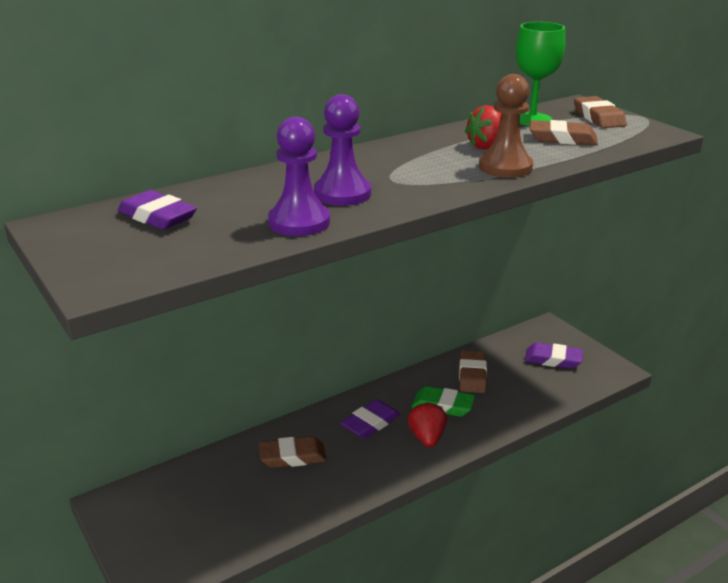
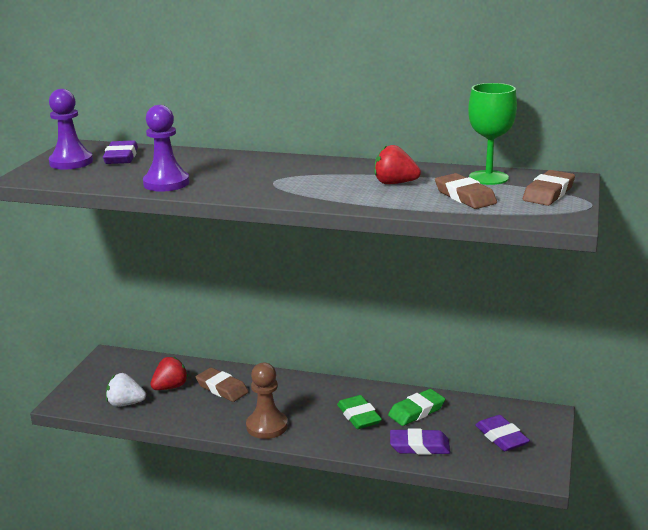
camera: 50 degrees right, 5 degrees down
purple pawn [314,94,371,206] -> purple pawn moved to [49,89,93,170]
purple eraser [340,399,400,439] -> purple eraser moved to [390,428,450,455]
red strawberry [408,402,447,448] -> red strawberry moved to [150,356,188,390]
brown eraser [459,350,487,393] -> green eraser [388,389,445,426]
brown pawn [479,74,533,178] -> brown pawn moved to [246,363,288,439]
none -> white strawberry [106,373,146,407]

